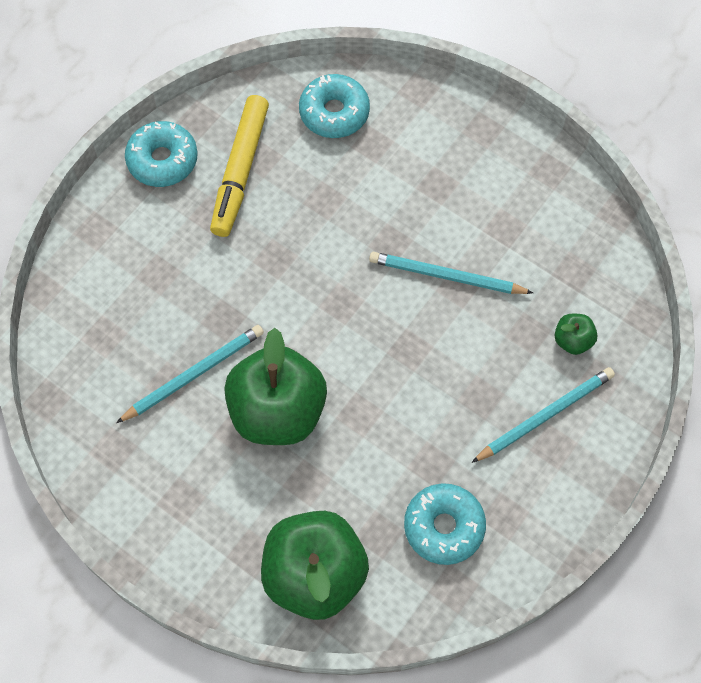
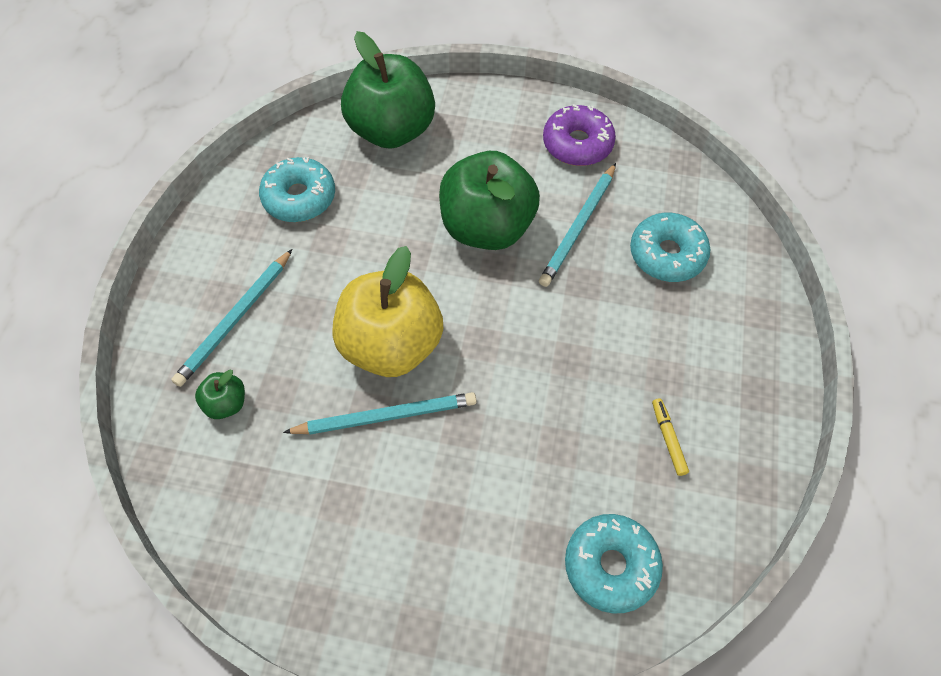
camera: 155 degrees right, 5 degrees down
turquoise donut [125,121,198,187] -> turquoise donut moved to [630,213,710,282]
yellow marker [210,95,269,237] -> yellow marker [652,398,689,476], size x0.42
none -> yellow apple [332,246,443,377]
none -> purple donut [543,104,616,166]

